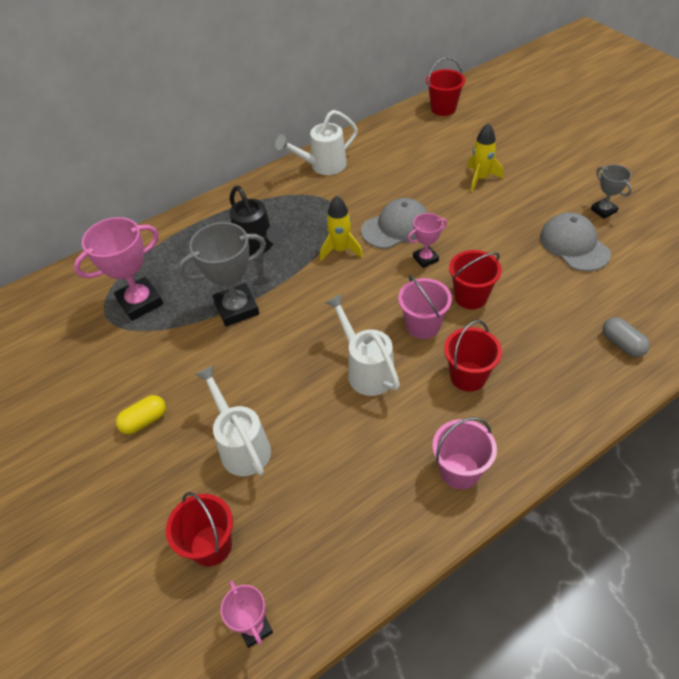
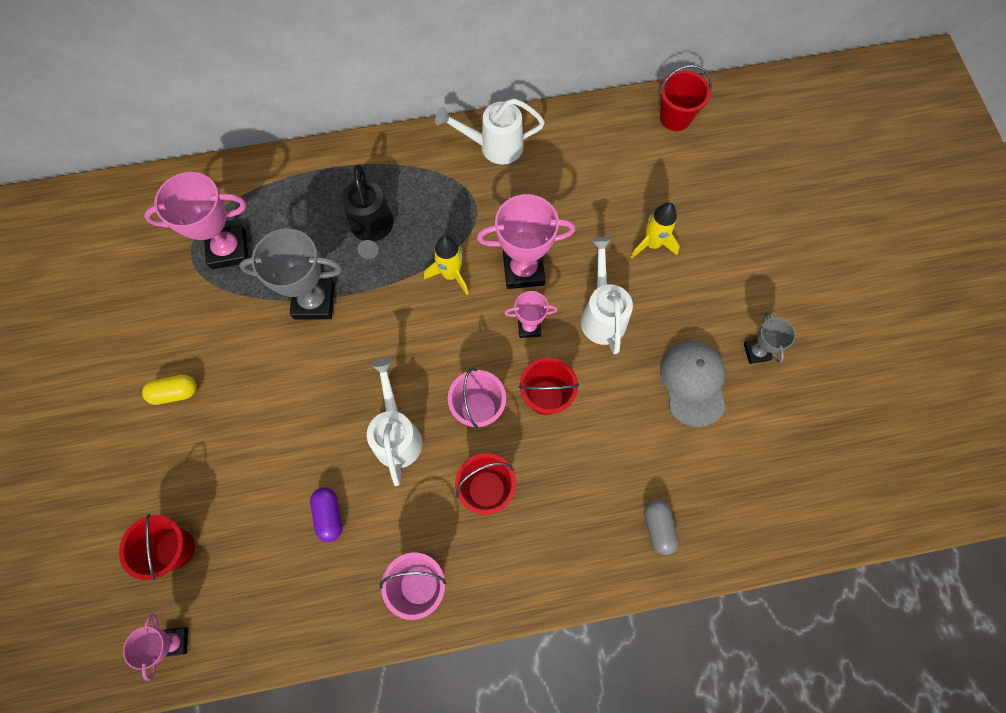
camera: 20 degrees right, 20 degrees up
white watering can [195,365,271,476] -> white watering can moved to [581,237,633,354]
grey cap [361,198,428,249] -> pink trophy [477,194,575,289]
none -> purple capsule [310,487,342,542]

